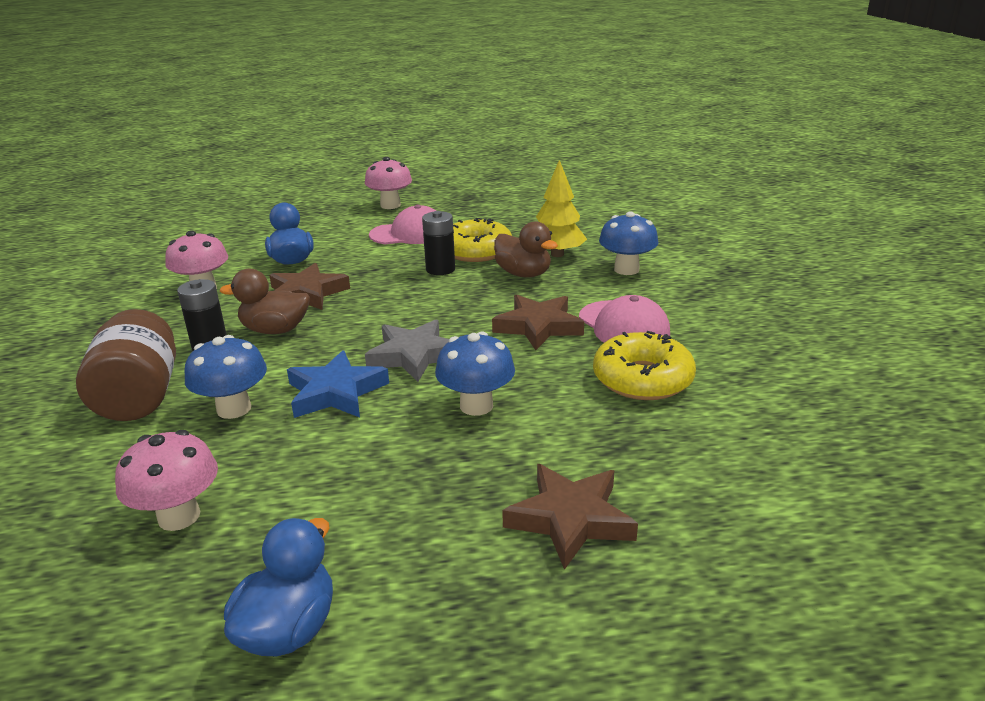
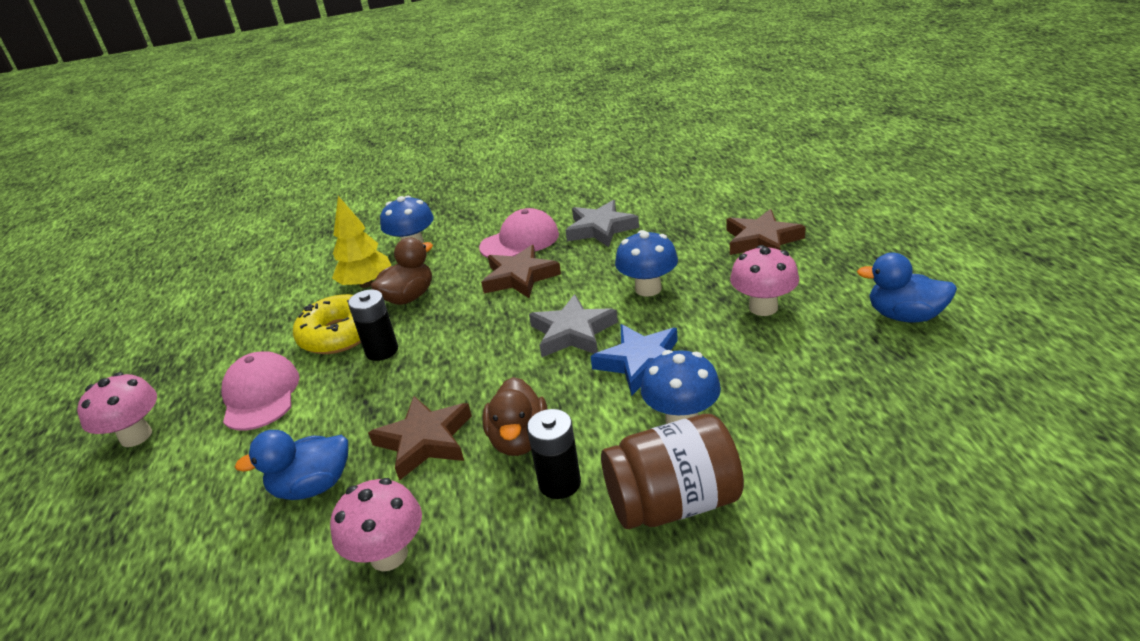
camera: 90 degrees left, 5 degrees up
pink mushroom [115,430,218,531] -> pink mushroom moved to [730,245,799,316]
yellow donut [593,331,696,400] -> grey star [565,200,639,247]

